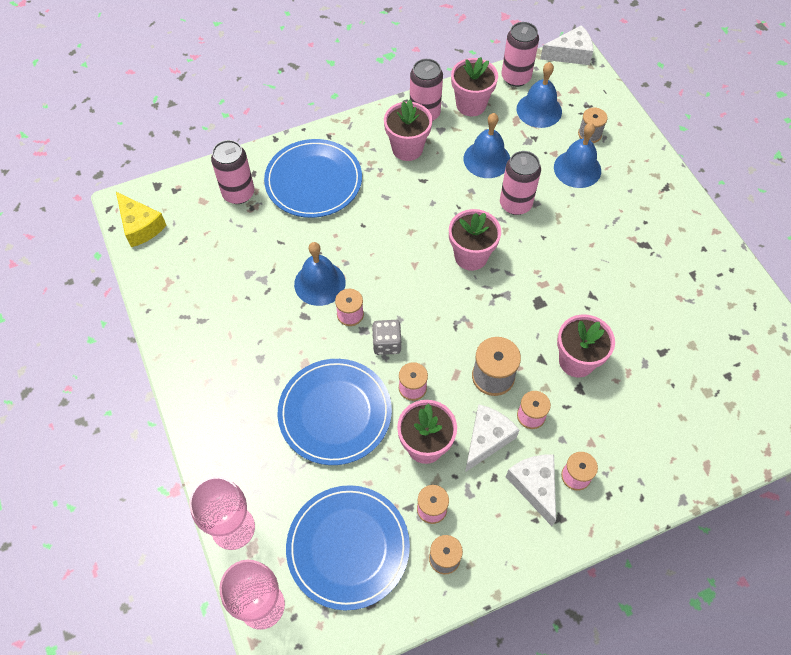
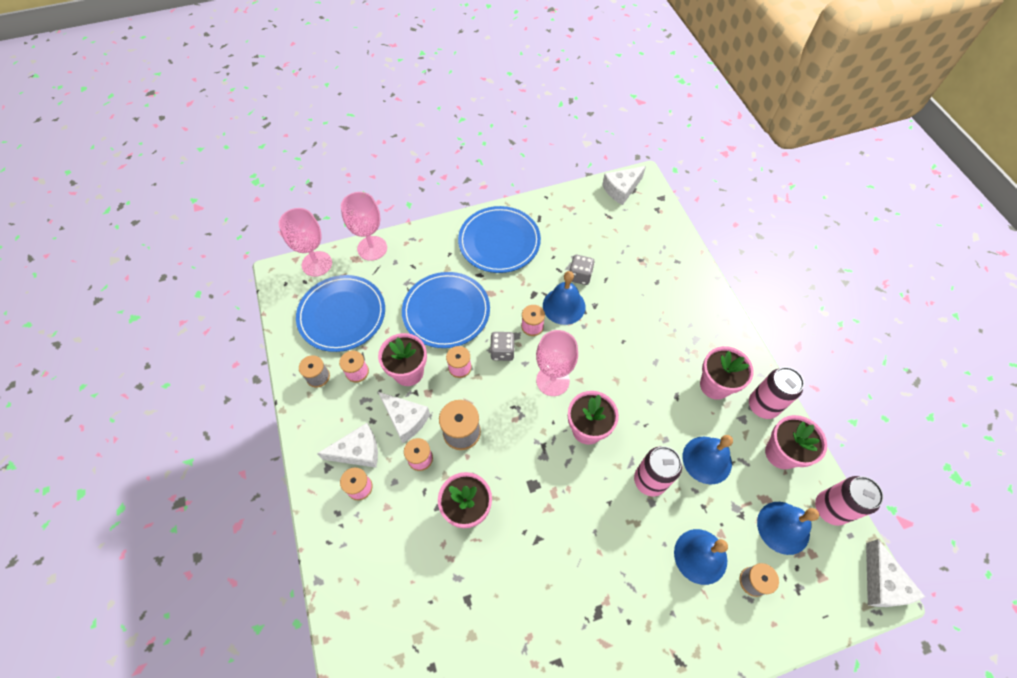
camera: 95 degrees right, 0 degrees up
yellow cheese [116,192,167,247] -> white cheese [602,166,646,205]
pink can [211,140,254,204] -> none
blue plate [264,139,362,218] -> blue plate moved to [458,206,541,273]
none -> pink goblet [536,330,578,396]
none -> grey dice [569,255,595,285]

